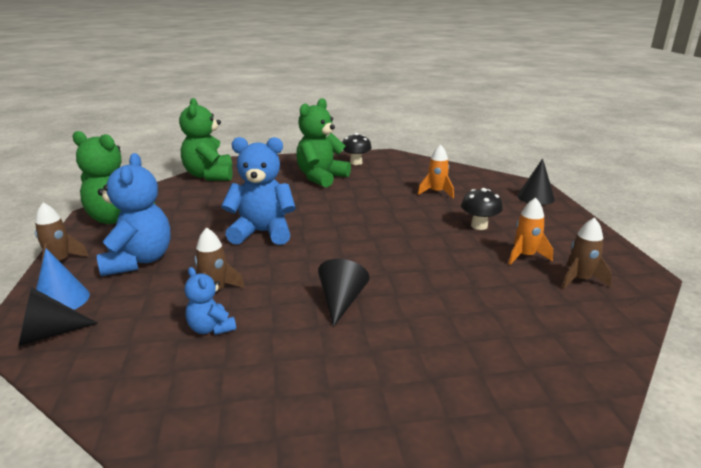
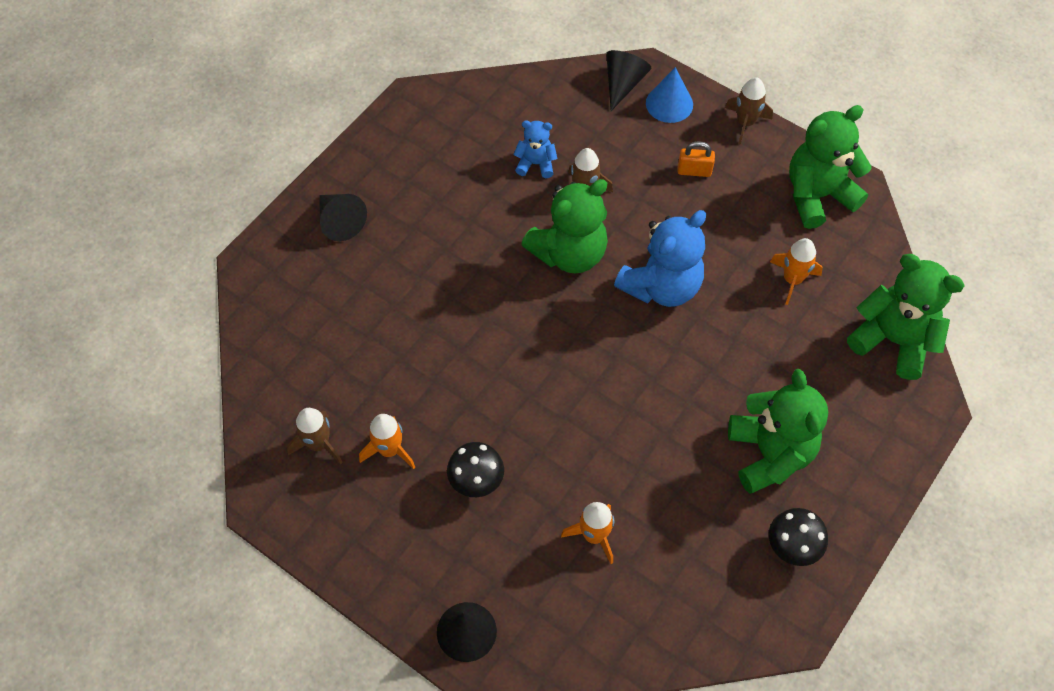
camera: 135 degrees right, 35 degrees up
blue teddy bear [97,153,170,276] -> orange padlock [677,141,715,177]
black cone [318,259,370,327] -> black cone moved to [319,194,367,241]
none -> green teddy bear [521,179,608,273]
none -> orange rocket [770,238,823,305]

